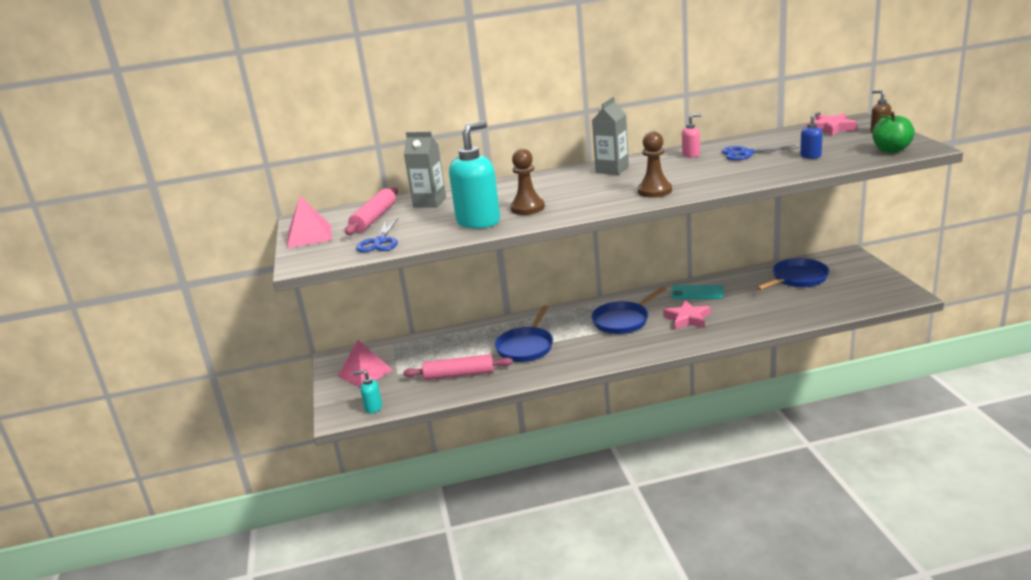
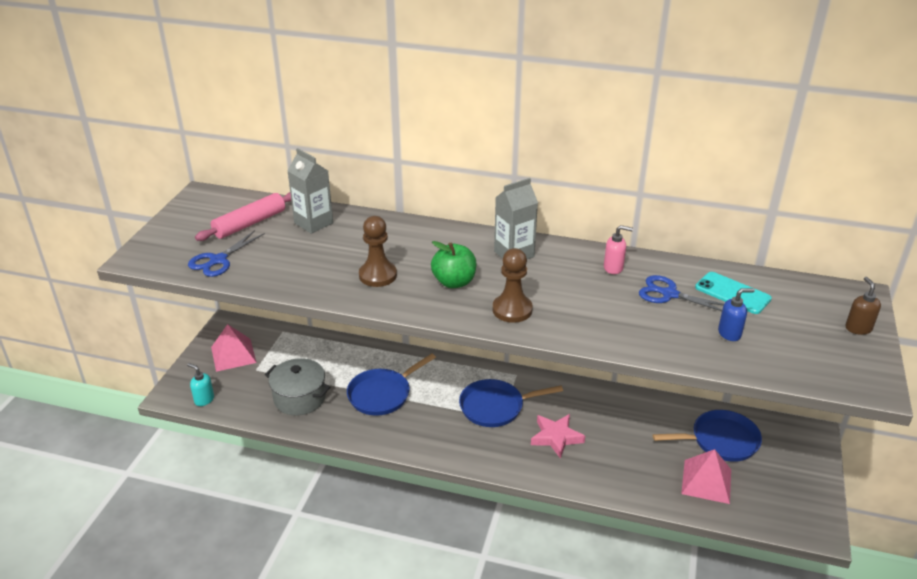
camera: 25 degrees right, 10 degrees up
pink pyramid [287,196,332,248] -> pink pyramid moved to [681,449,731,504]
pink rolling pin [403,354,513,380] -> grey pot [265,358,331,415]
turquoise soap dispenser [449,121,500,229] -> none
turquoise phone [671,285,724,299] -> turquoise phone moved to [695,272,772,314]
pink star [807,113,857,136] -> none
green apple [872,111,915,153] -> green apple moved to [431,241,476,288]

